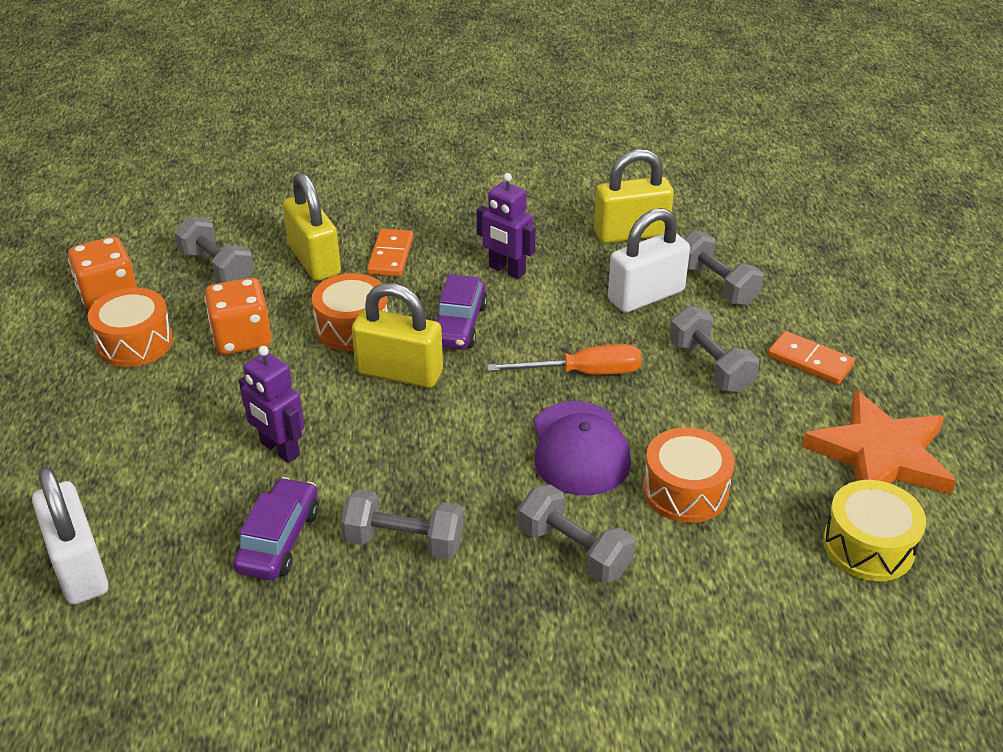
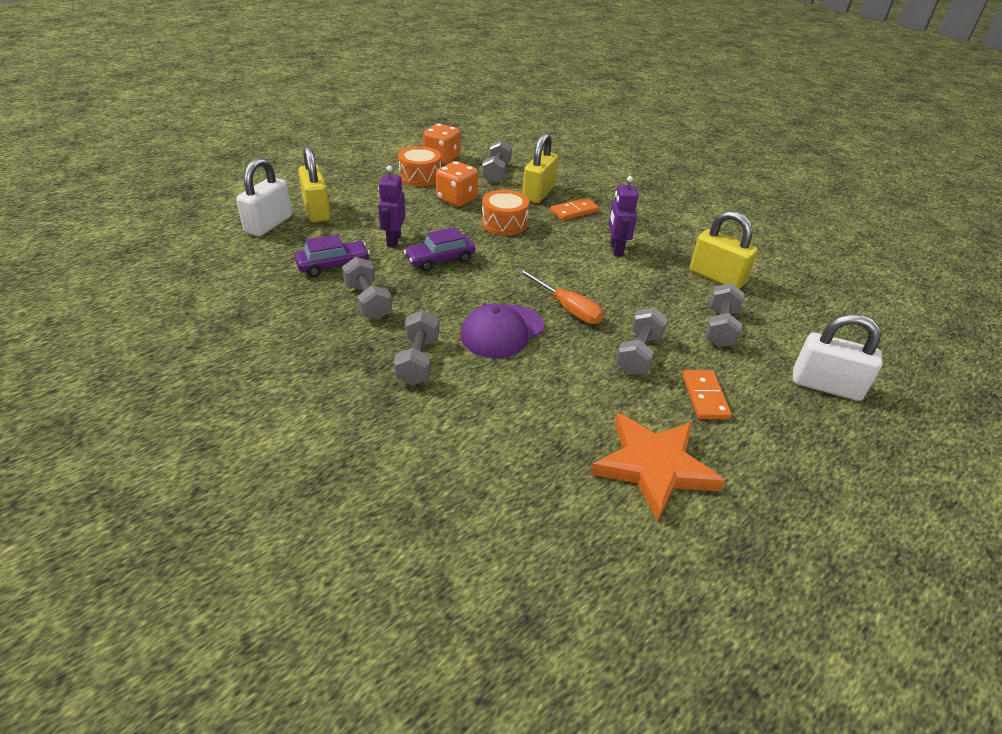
camera: 50 degrees right, 0 degrees up
yellow padlock [352,283,443,388] -> yellow padlock moved to [298,146,331,222]
purple car [436,274,488,350] -> purple car moved to [404,227,475,271]
white padlock [608,208,690,313] -> white padlock moved to [793,314,883,401]
orange drum [643,427,734,523] -> none
yellow drum [823,480,926,581] -> none

